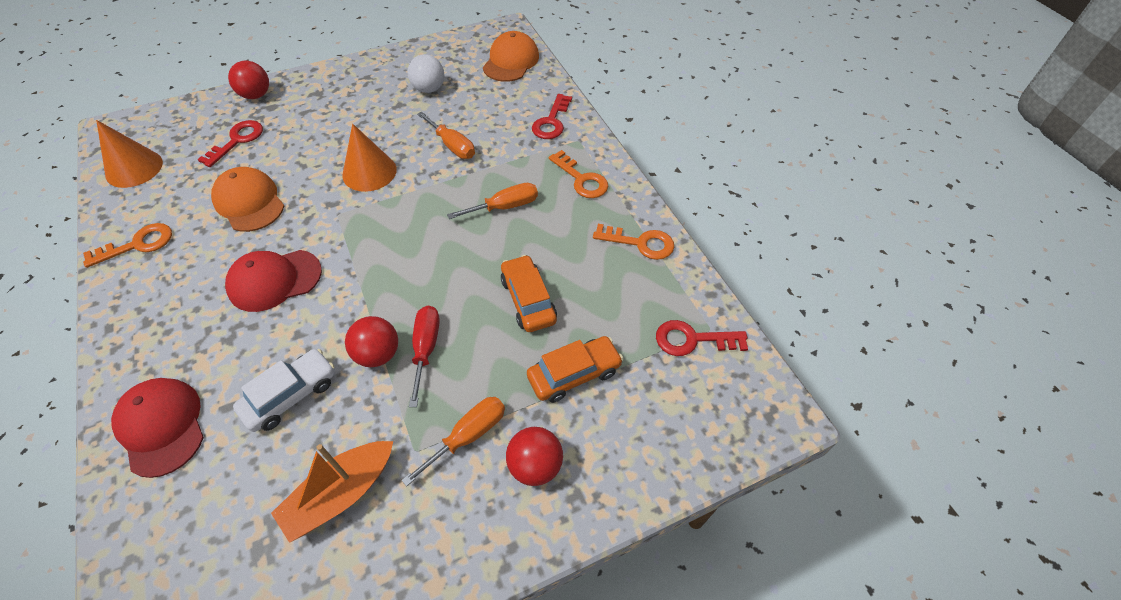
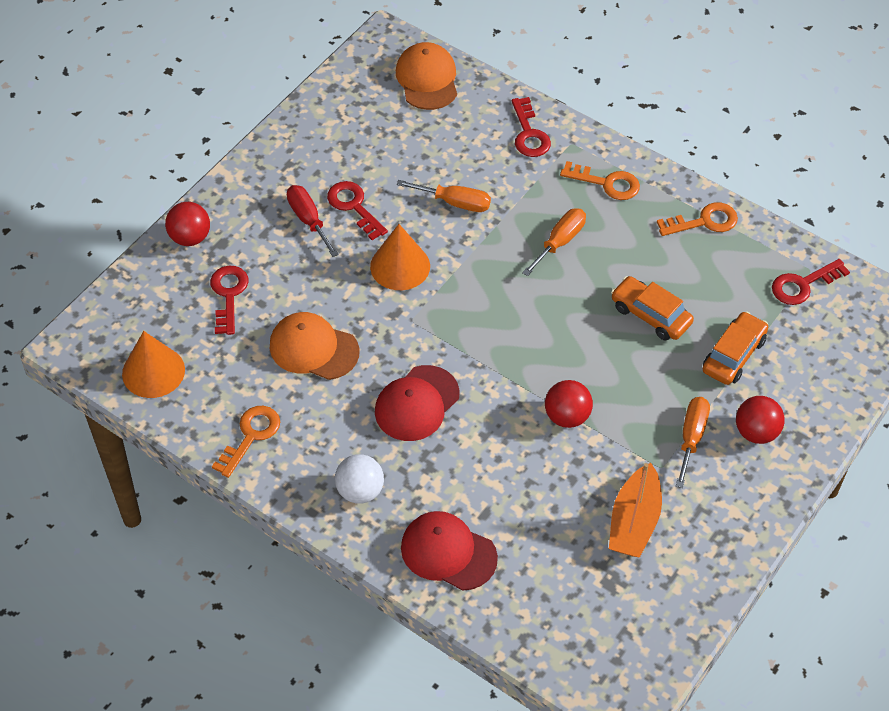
camera: 30 degrees left, 0 degrees up
white car [233,349,335,432] -> none
white ball [408,54,444,93] -> white ball moved to [335,454,384,504]
red screwdriver [409,306,440,407] -> red screwdriver moved to [287,185,339,257]
none -> red key [327,181,388,240]

